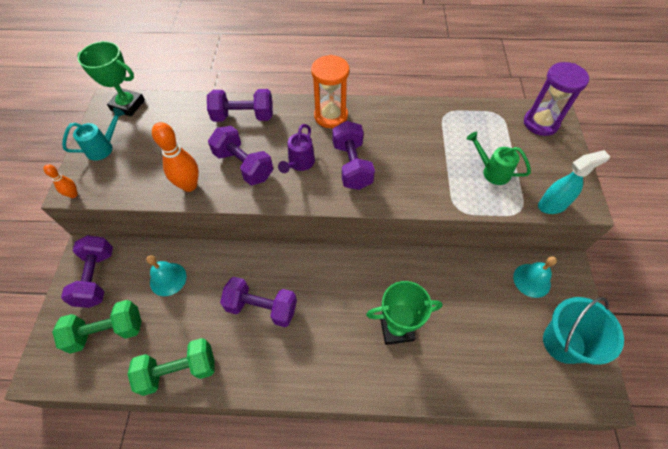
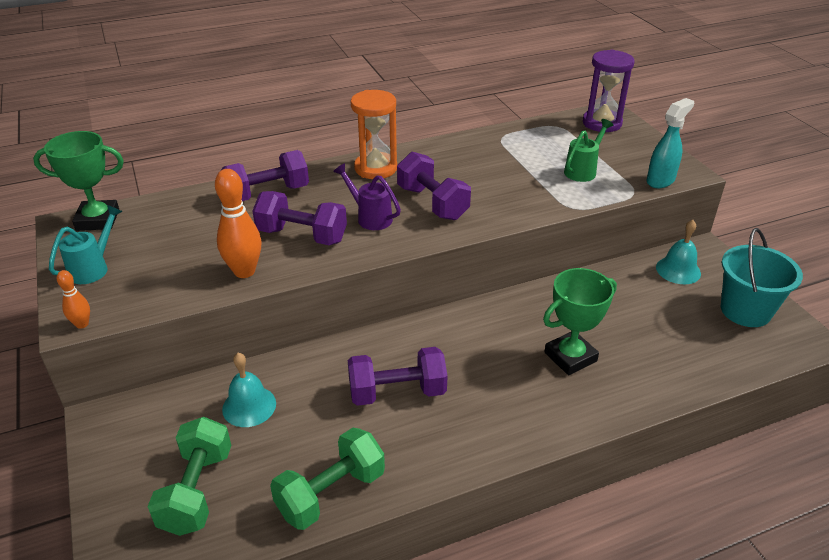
camera: 25 degrees left, 20 degrees down
green dumbbell [52,300,142,354] -> green dumbbell turned 45 degrees counterclockwise [147,417,231,536]
purple dumbbell [61,235,113,308] -> none
purple watering can [278,124,315,173] -> purple watering can turned 135 degrees clockwise [333,163,401,230]
green watering can [467,132,531,185] -> green watering can turned 120 degrees clockwise [564,119,613,182]

